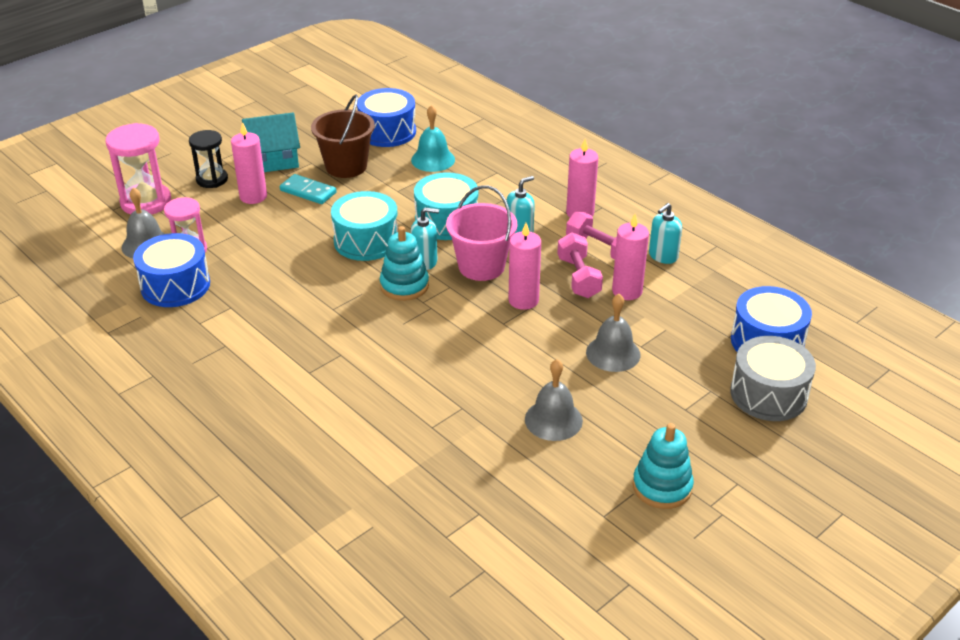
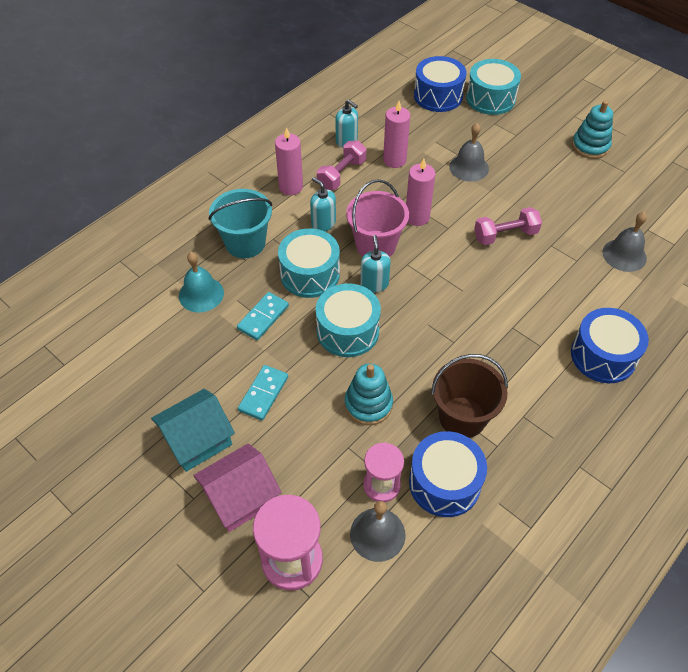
camera: 95 degrees left, 15 degrees up
black hourglass [189,130,228,188] -> pink house [193,443,282,532]
pink candle [231,122,267,204] -> none
turquoise house [242,113,300,172] -> turquoise house turned 75 degrees clockwise [151,389,235,472]
brown bucket [311,94,375,178] -> brown bucket moved to [431,354,508,438]
blue drum [357,88,416,147] -> blue drum moved to [571,308,649,383]
turquoise stacking toy [380,226,429,301] -> turquoise stacking toy moved to [345,363,393,425]
grey bell [525,359,583,441] -> grey bell moved to [602,212,647,272]
pink dumbbell [557,232,603,298] -> pink dumbbell moved to [474,207,542,245]
grey drum [730,336,816,421] -> turquoise drum [466,59,521,115]
none -> turquoise bucket [208,189,272,258]
none -> turquoise domino [237,292,289,340]

